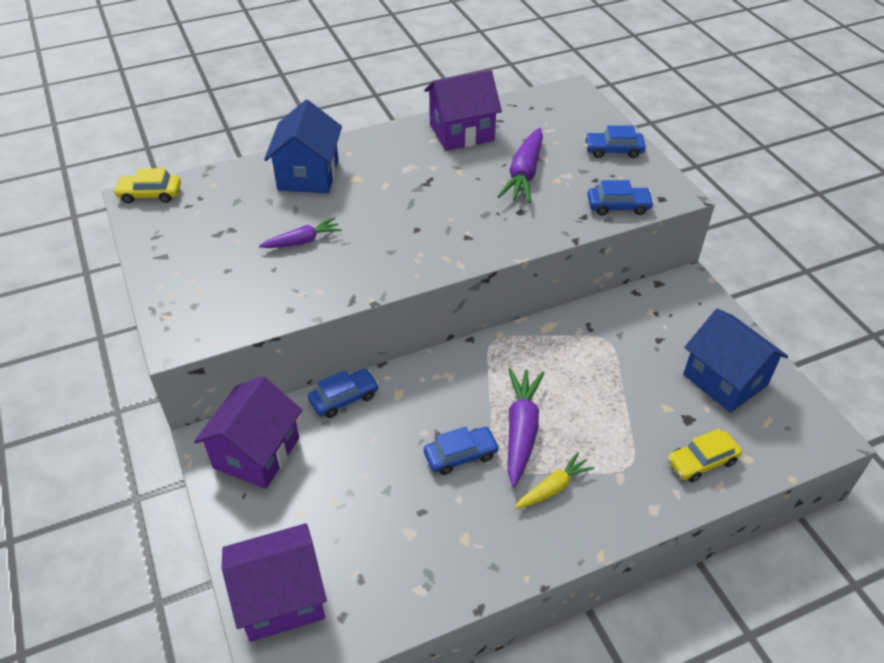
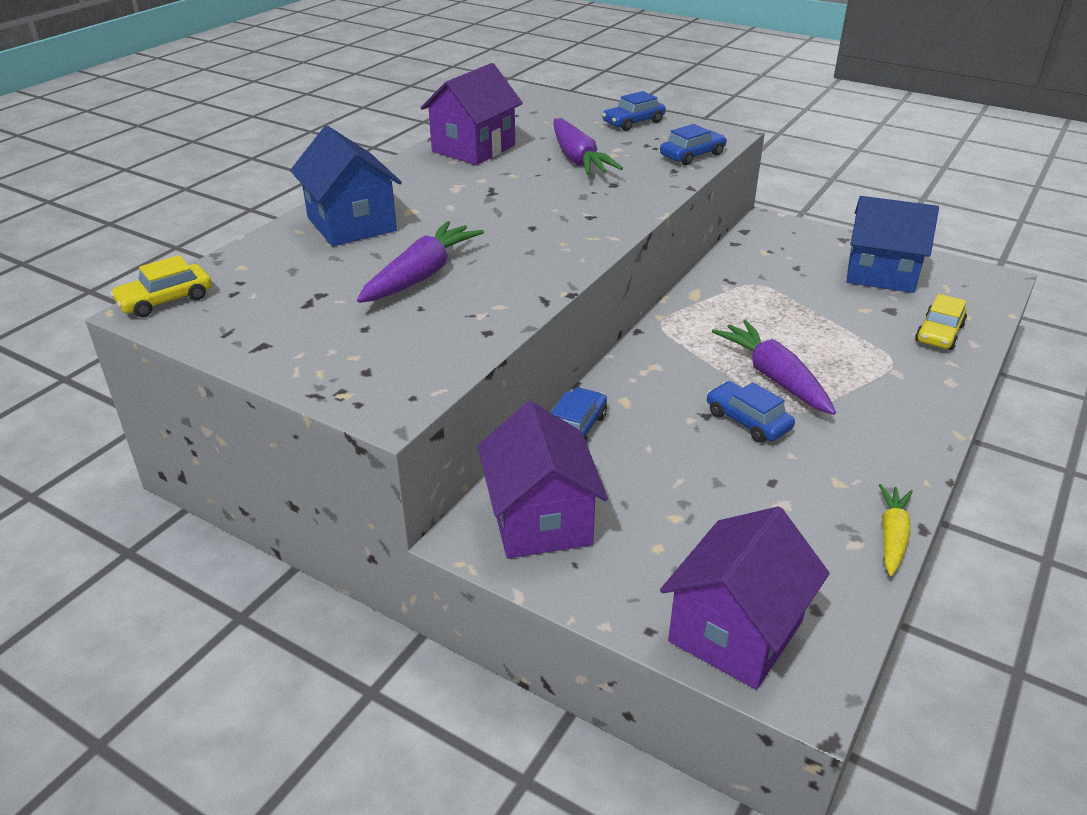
camera: 35 degrees left, 10 degrees down
purple carrot [259,218,342,248] -> purple carrot [357,221,484,303], size x1.61
blue car [424,427,499,475] -> blue car turned 75 degrees counterclockwise [707,381,795,443]
yellow carrot [515,452,594,509] -> yellow carrot moved to [879,484,913,576]

